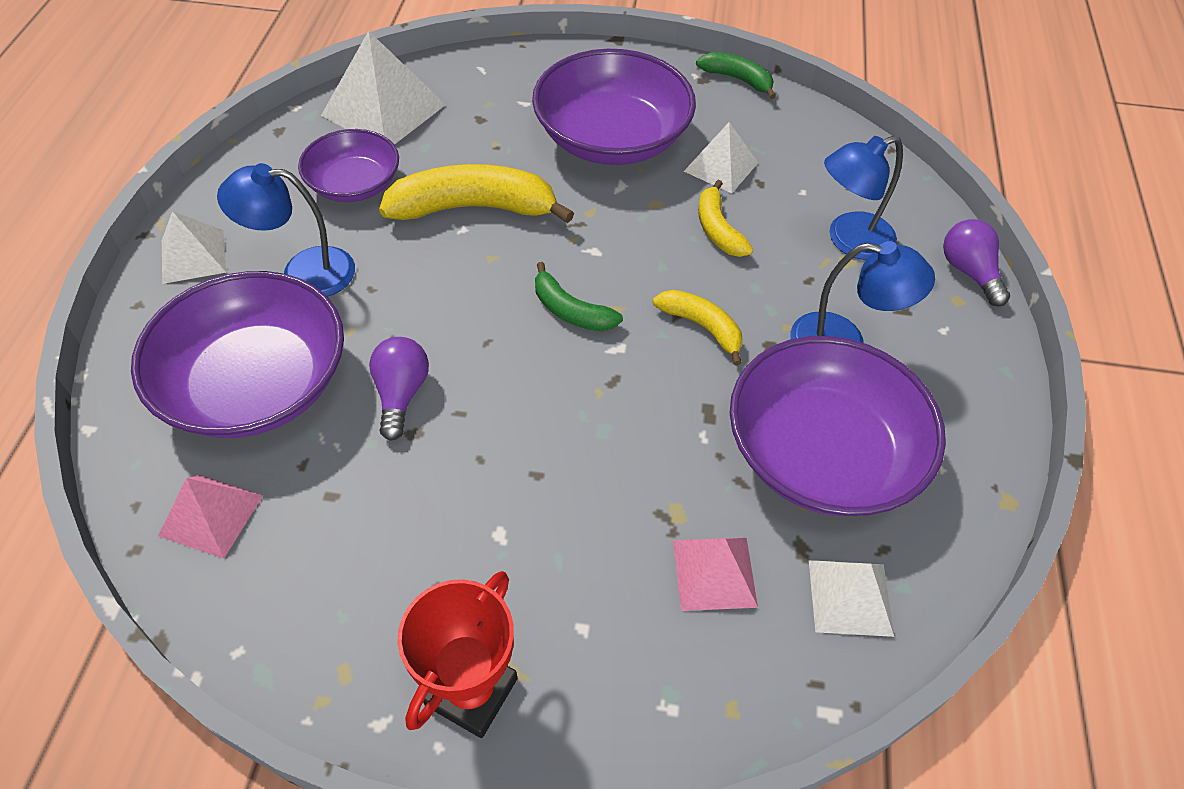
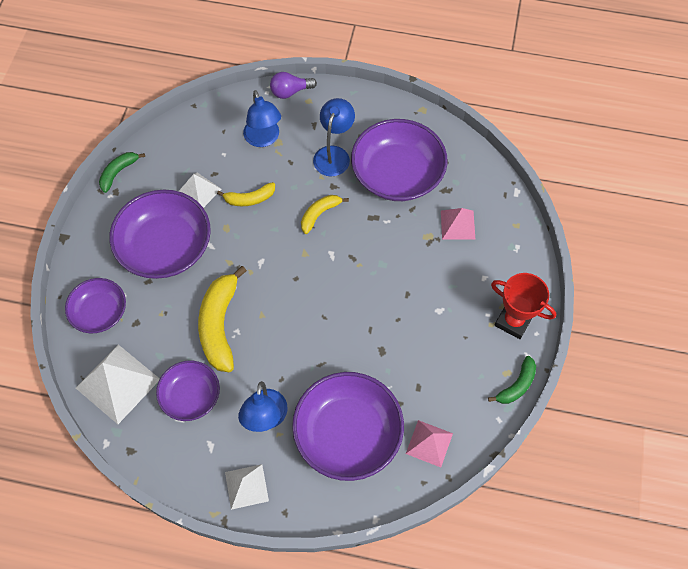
camera: 85 degrees left, 10 degrees up
purple light bulb [369,337,429,441] -> none
green banana [535,262,623,331] -> green banana moved to [488,356,536,404]
white pyramid [809,560,894,637] -> none
none -> purple bowl [65,278,126,333]

